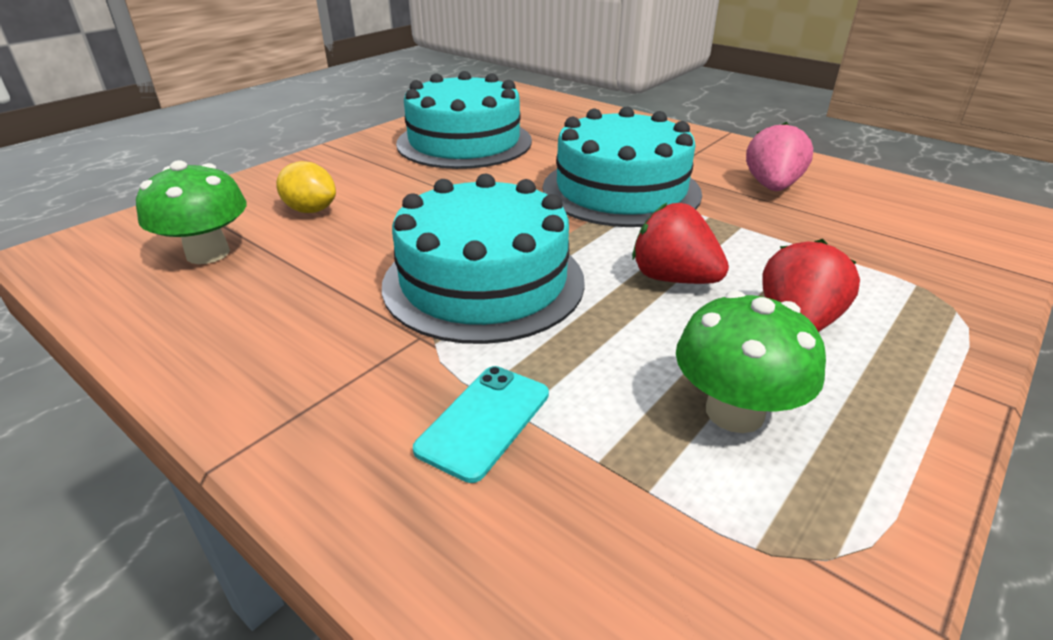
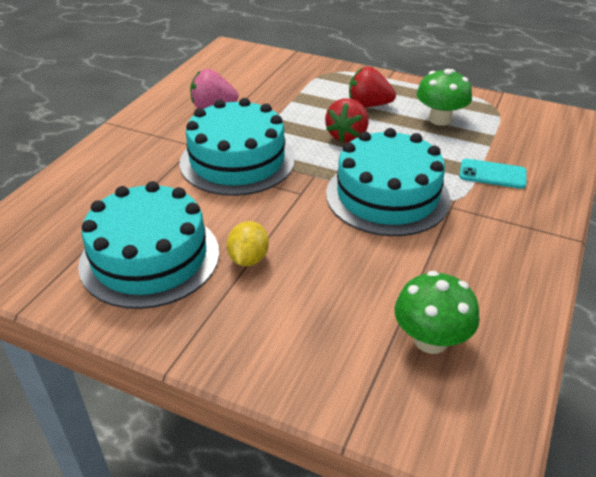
camera: 105 degrees left, 5 degrees up
yellow lemon [276,161,336,213] -> yellow lemon moved to [227,221,269,266]

